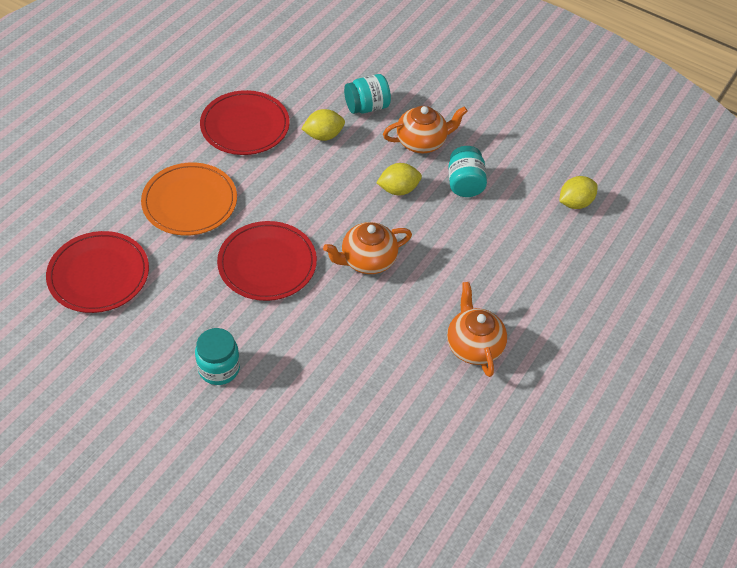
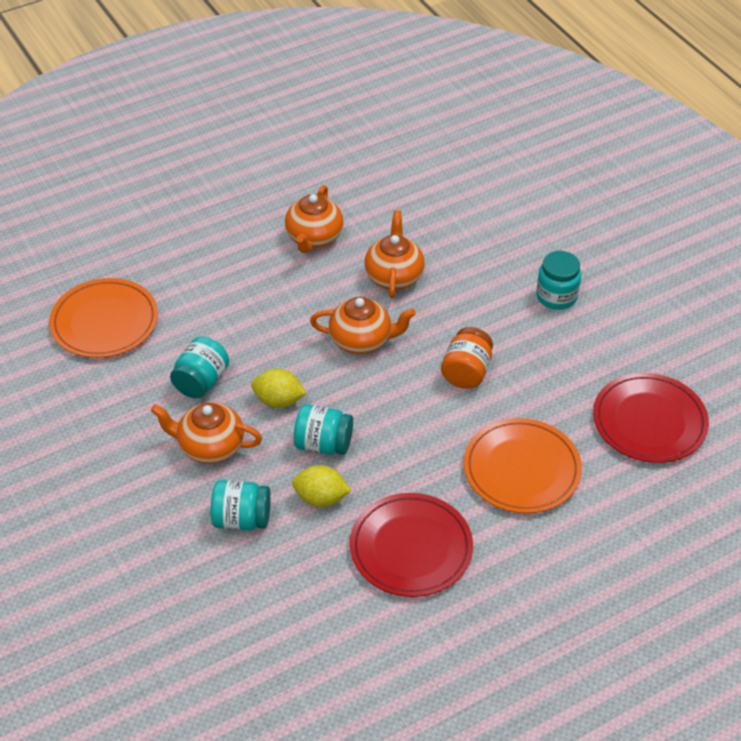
camera: 150 degrees left, 5 degrees down
red plate [217,221,317,301] -> orange jar [441,327,493,389]
yellow lemon [559,176,598,209] -> orange plate [49,278,158,358]
none -> turquoise jar [294,404,353,455]
none -> orange teapot [364,210,425,298]

